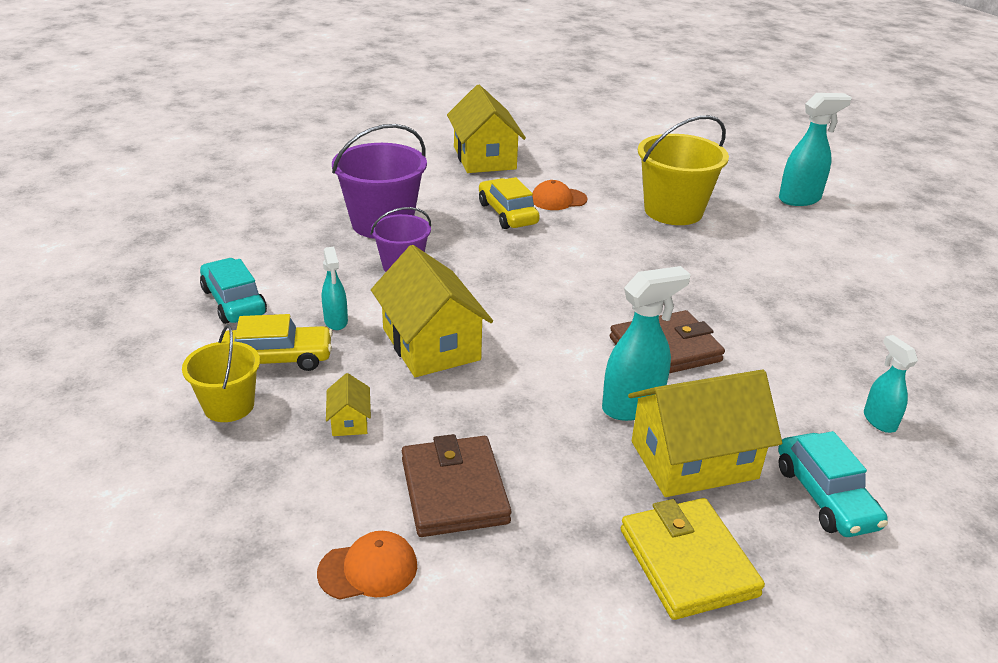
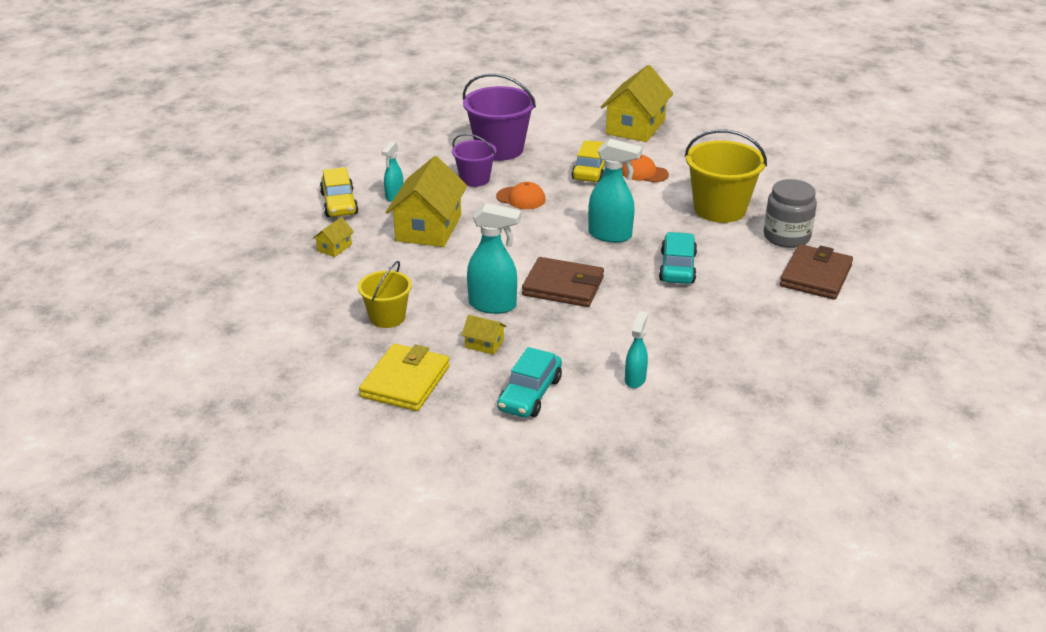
camera: 40 degrees right, 0 degrees up
yellow bucket [182,325,260,422] -> yellow bucket moved to [358,261,412,328]
turquoise car [200,258,267,324] -> turquoise car moved to [659,232,697,284]
yellow car [222,314,333,371] -> yellow car turned 45 degrees clockwise [320,167,358,217]
orange cap [317,531,417,600] -> orange cap moved to [496,182,546,209]
brown wallet [402,434,511,537] -> brown wallet moved to [780,244,853,300]
yellow house [628,370,782,497] -> yellow house [462,315,507,355], size x0.43
turquoise spray bottle [779,93,852,206] -> turquoise spray bottle moved to [588,139,642,243]
none -> grey jar [764,179,817,248]

